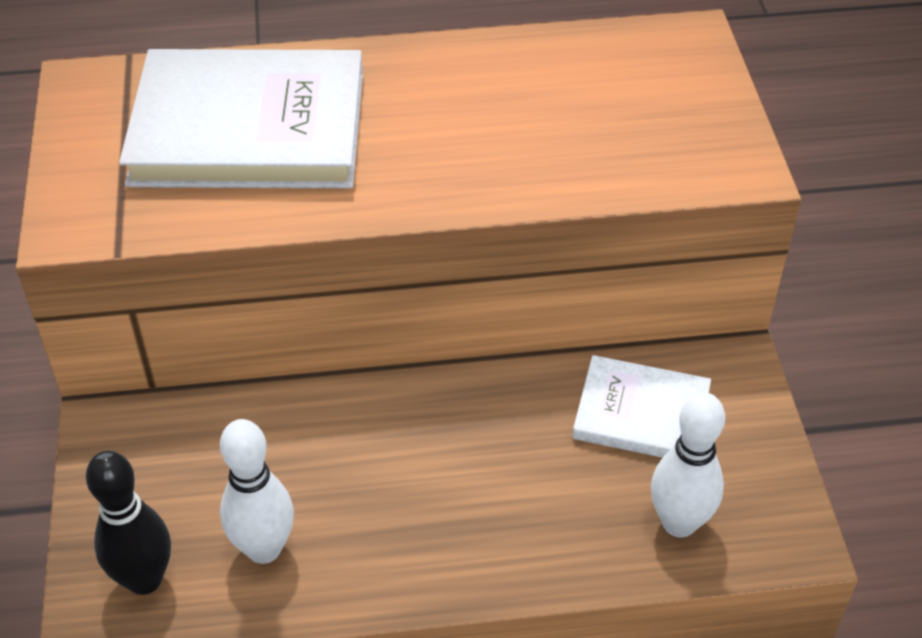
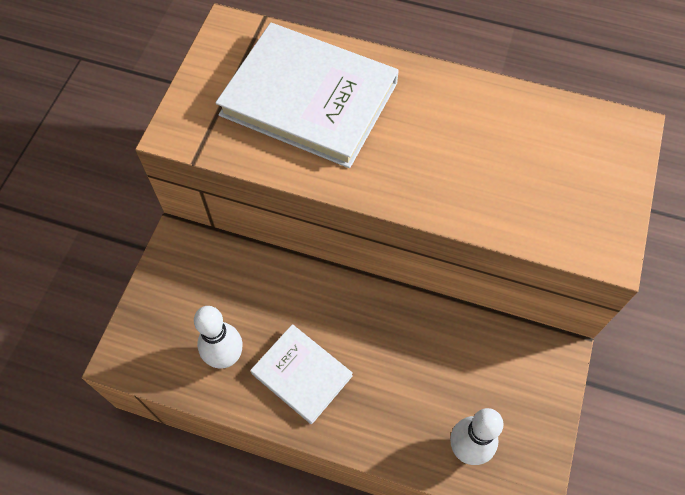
camera: 25 degrees right, 15 degrees up
black bowling pin [86,451,171,595] -> none
white book [572,355,711,458] -> white book moved to [251,324,353,424]

